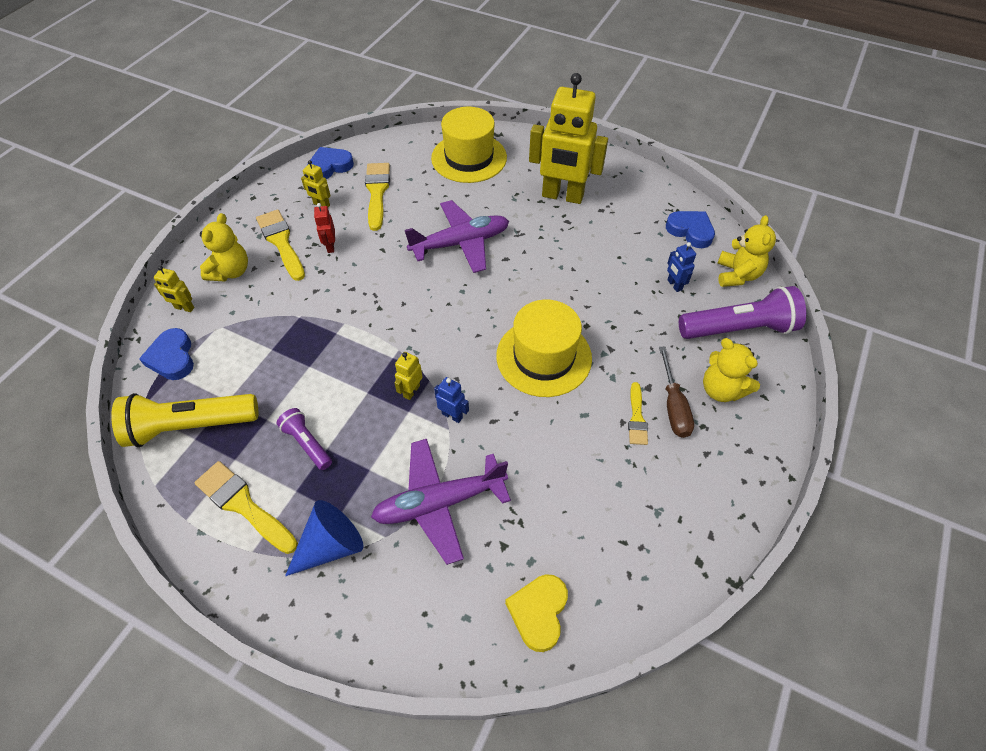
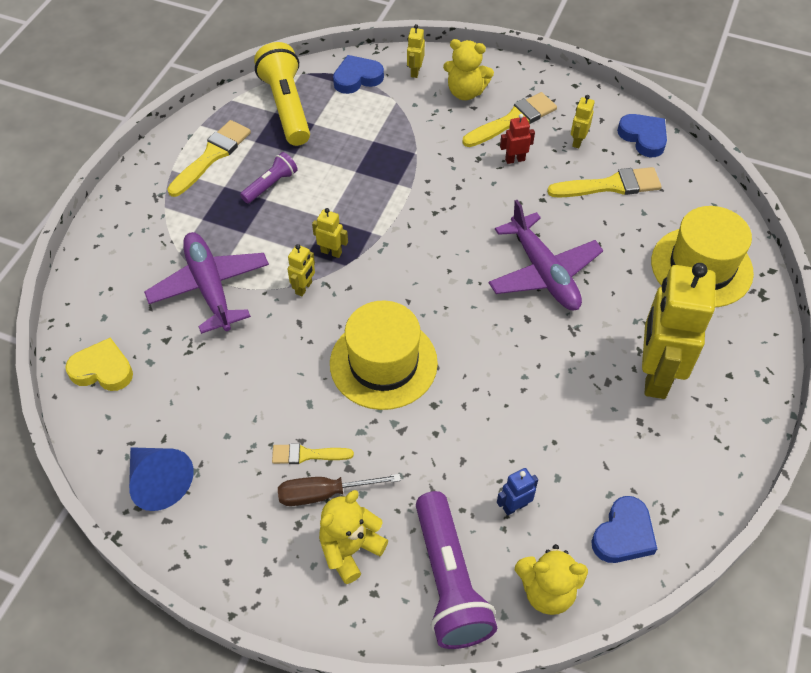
camera: 85 degrees right, 0 degrees up
blue cone [285,500,363,576] -> blue cone moved to [129,447,194,511]
blue robot [434,377,469,423] -> yellow robot [287,244,315,296]

